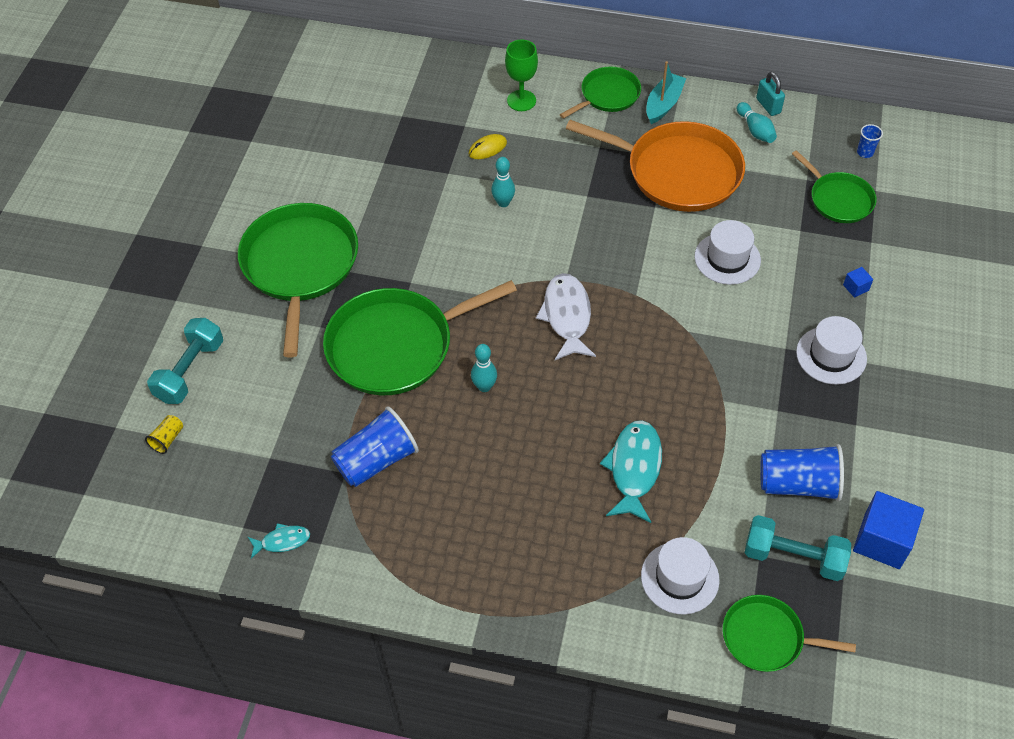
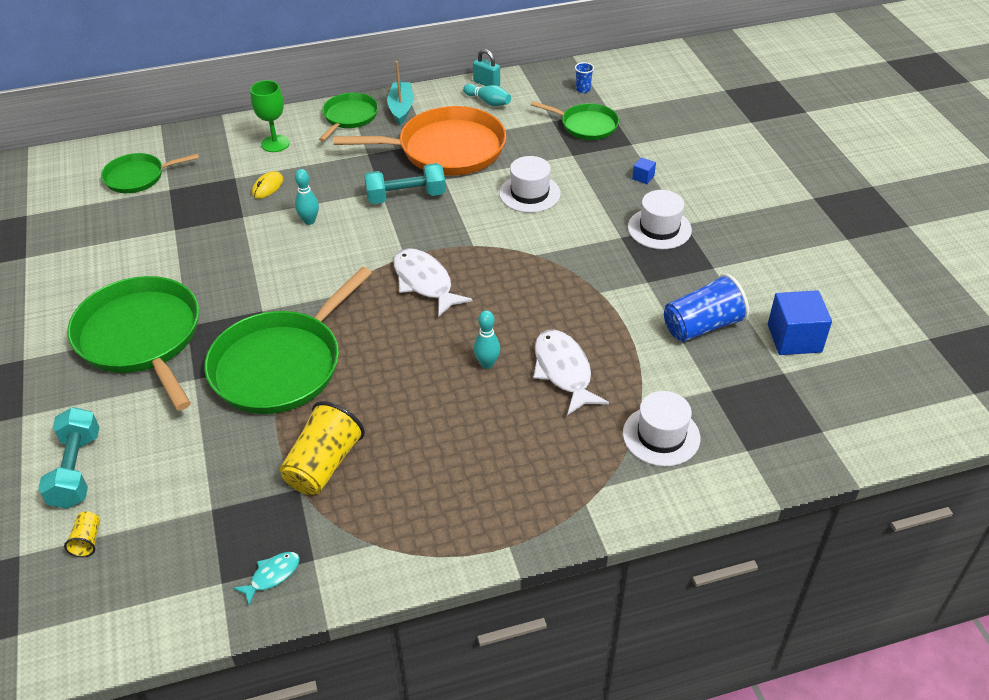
camera: 30 degrees left, 10 degrees down
blue cup [331,406,419,487] -> yellow cup [280,401,365,495]
turquoise bowling pin [471,344,497,392] -> turquoise bowling pin moved to [473,310,501,369]
turquoise fish [600,420,662,523] -> white fish [533,330,609,416]
green pan [723,595,856,672] -> green pan moved to [101,153,199,193]
turquoise dumbbell [745,515,851,581] -> turquoise dumbbell moved to [364,163,446,204]

